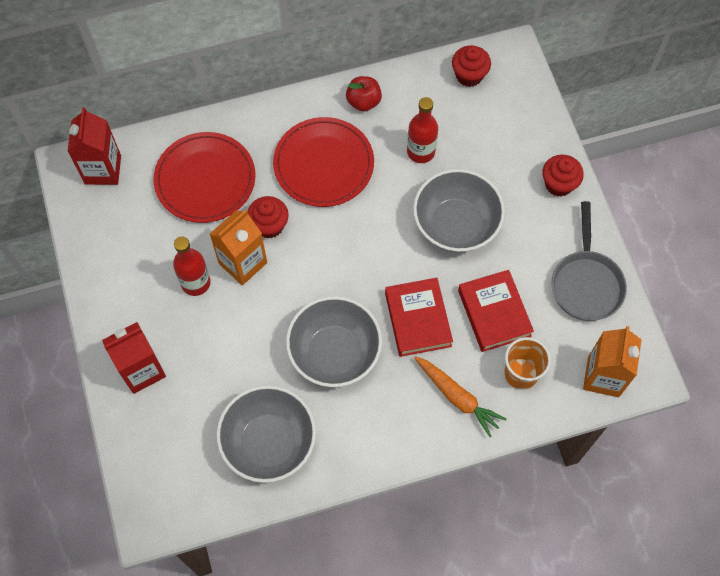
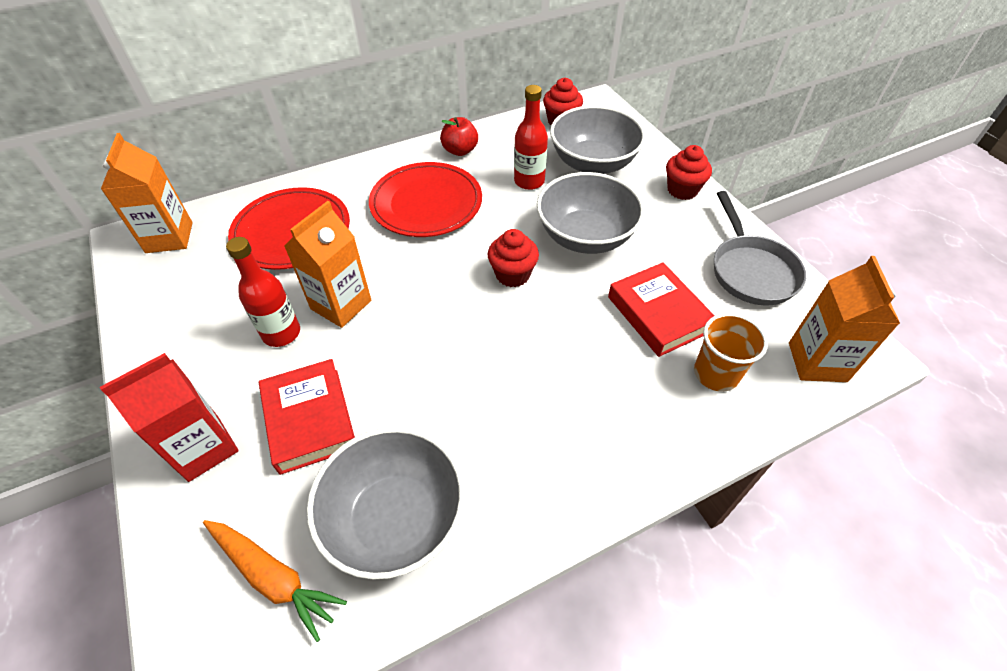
camera: 10 degrees left, 15 degrees down
red carton [68,107,121,185] -> orange carton [101,133,193,253]
red cupcake [248,196,289,239] -> red cupcake moved to [488,229,539,287]
grey bowl [286,296,382,387] -> grey bowl moved to [550,105,646,174]
red book [385,278,453,357] -> red book moved to [259,359,355,475]
orange carrot [414,356,506,437] -> orange carrot moved to [203,520,347,642]

